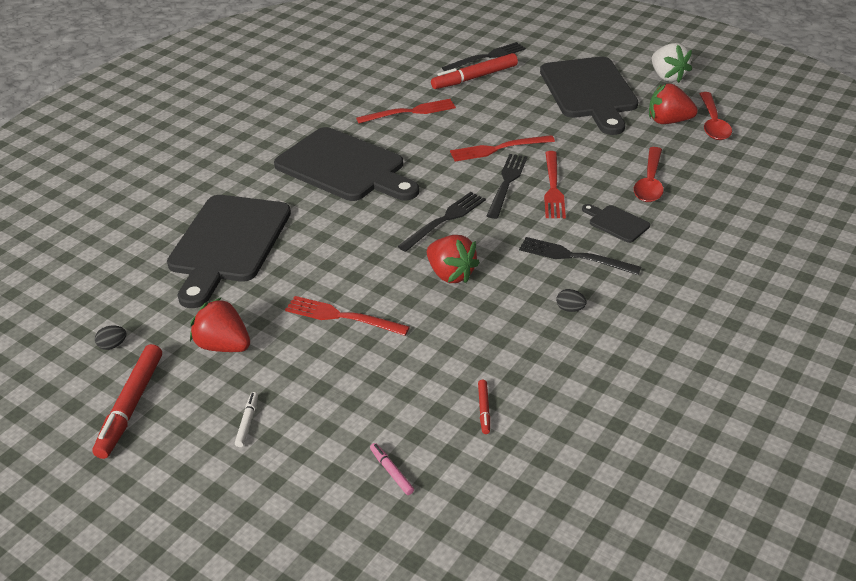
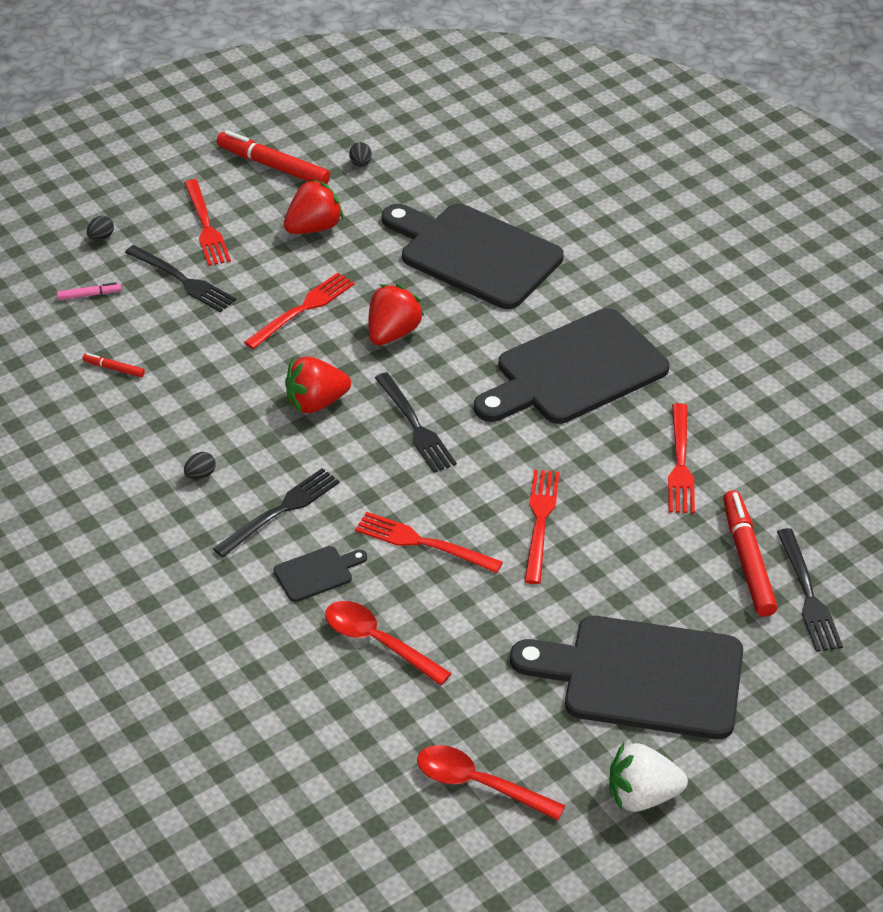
camera: 110 degrees right, 5 degrees up
white marker [235,392,258,447] -> red fork [184,179,231,266]
black fork [487,154,527,219] -> black fork moved to [125,245,236,312]
red strawberry [649,84,698,124] -> red strawberry moved to [369,284,425,345]
none -> black egg [87,216,114,241]

